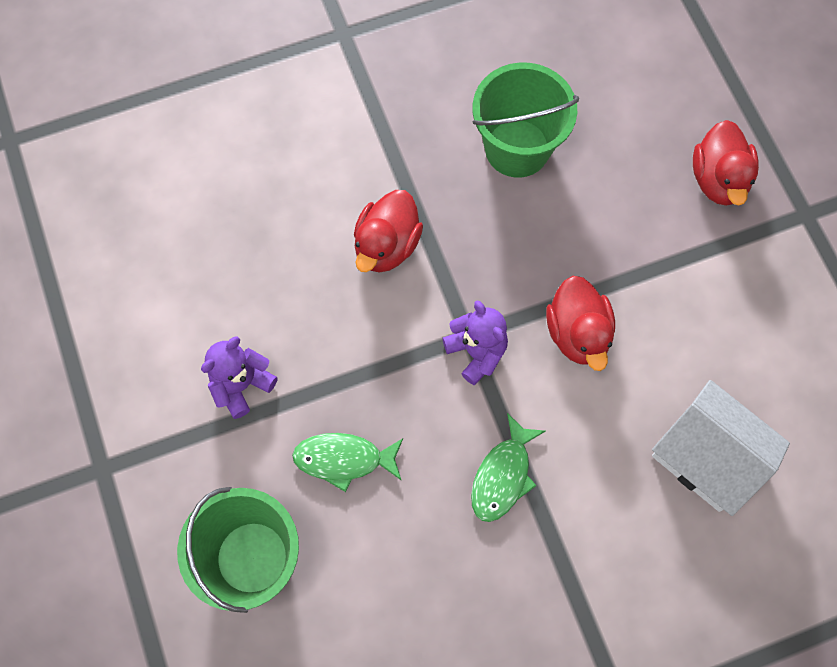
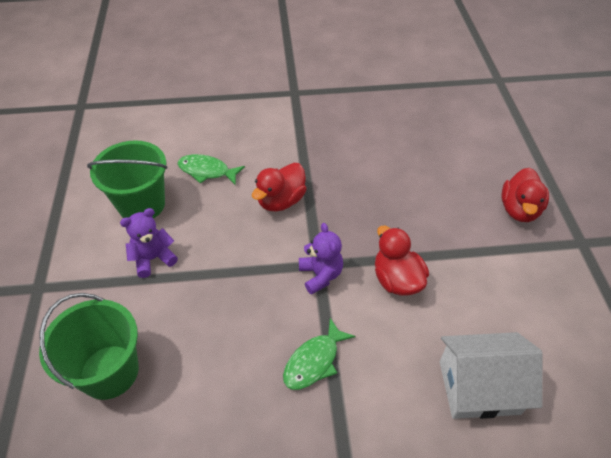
camera: 15 degrees right, 20 degrees down
green fish [292,433,403,492] -> green fish moved to [178,154,245,185]
green bucket [473,63,579,178] -> green bucket moved to [87,140,168,219]
red duck [546,276,615,371] -> red duck turned 150 degrees clockwise [375,226,429,296]
white house [652,380,790,516] -> white house turned 60 degrees counterclockwise [440,332,543,419]

